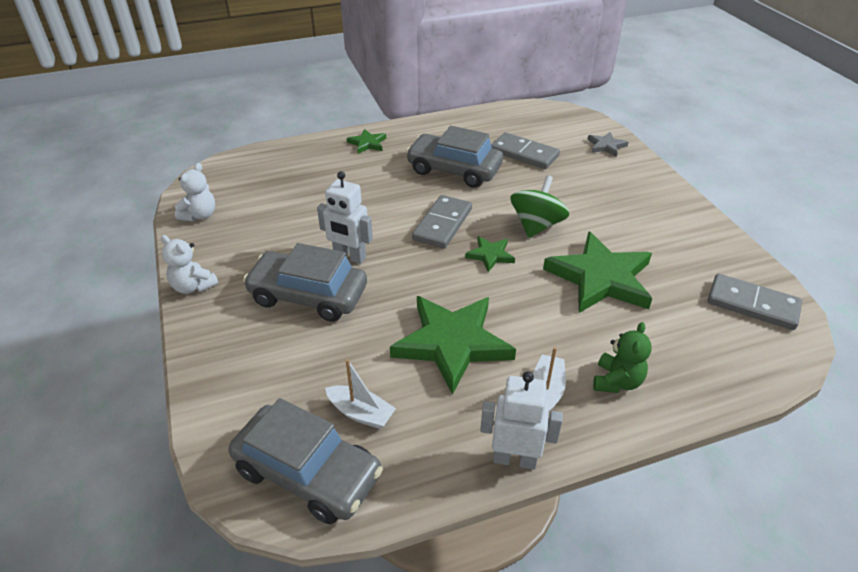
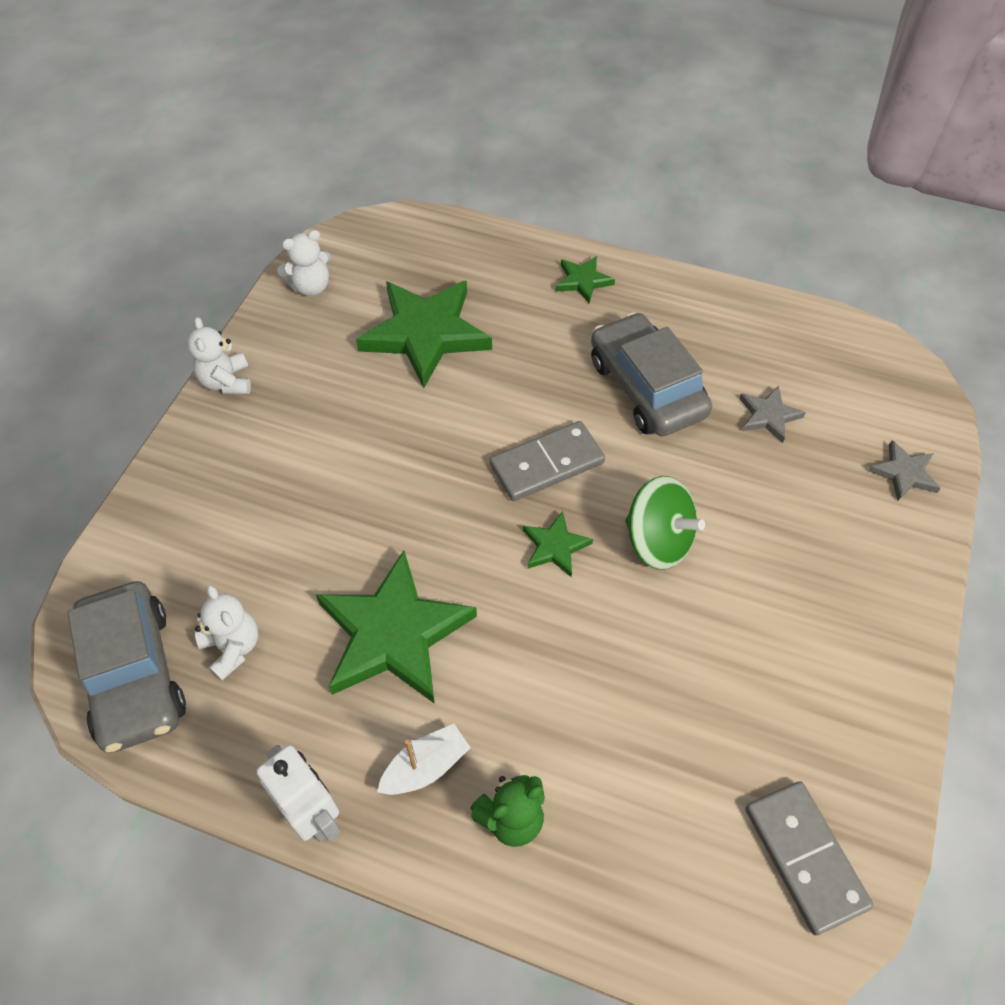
camera: 40 degrees right, 15 degrees up
grey car [243,243,367,322] -> none
white robot [317,171,373,264] -> none
white boat [325,359,396,429] -> white teddy bear [195,585,258,681]
grey domino [491,132,560,169] -> grey star [739,385,806,443]
green spinning top [510,175,569,238] -> green spinning top turned 60 degrees clockwise [625,476,705,570]
green star [543,231,652,313] -> green star moved to [356,280,492,388]

